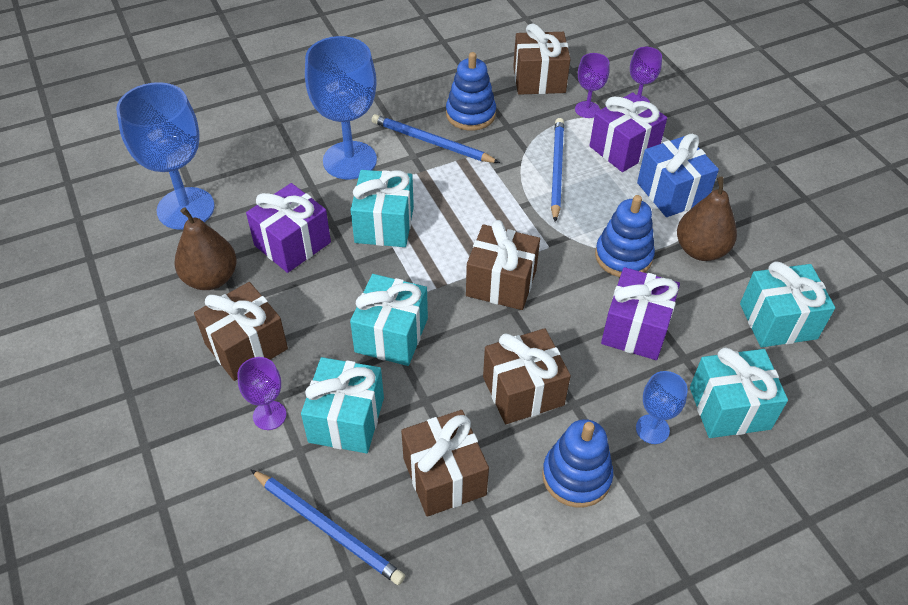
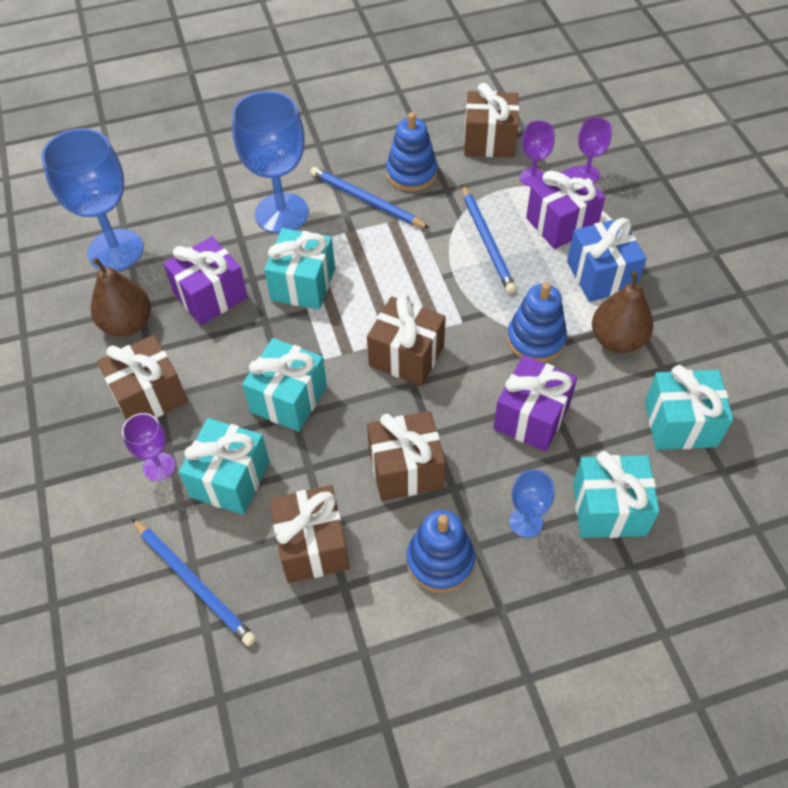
camera: 10 degrees right, 5 degrees up
blue pencil [551,118,564,222] -> blue pencil turned 150 degrees clockwise [462,185,516,294]

